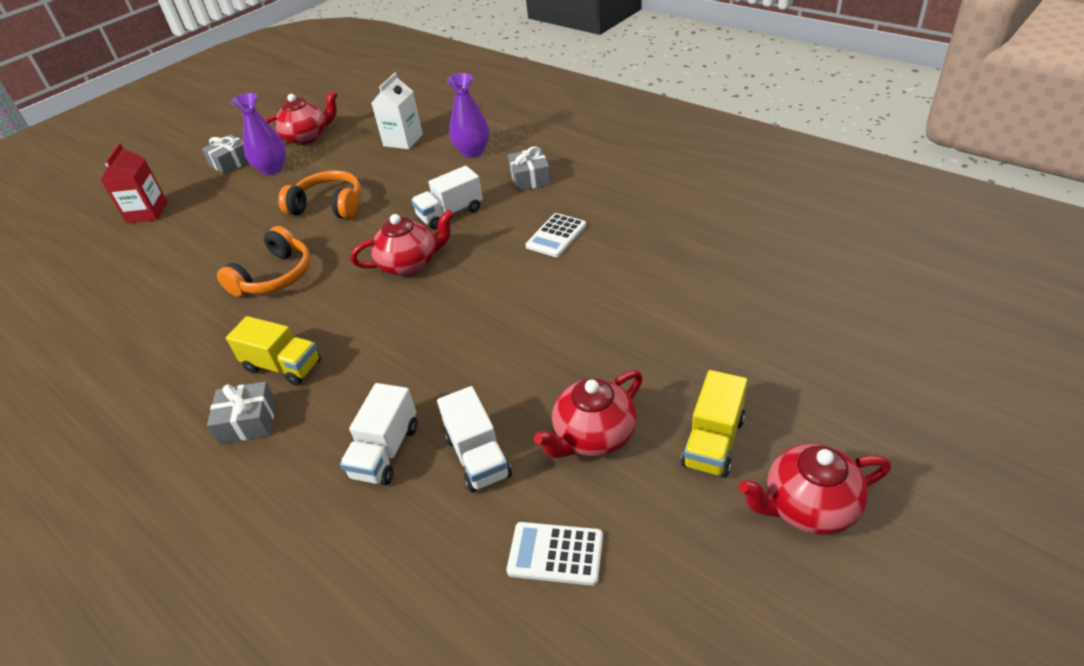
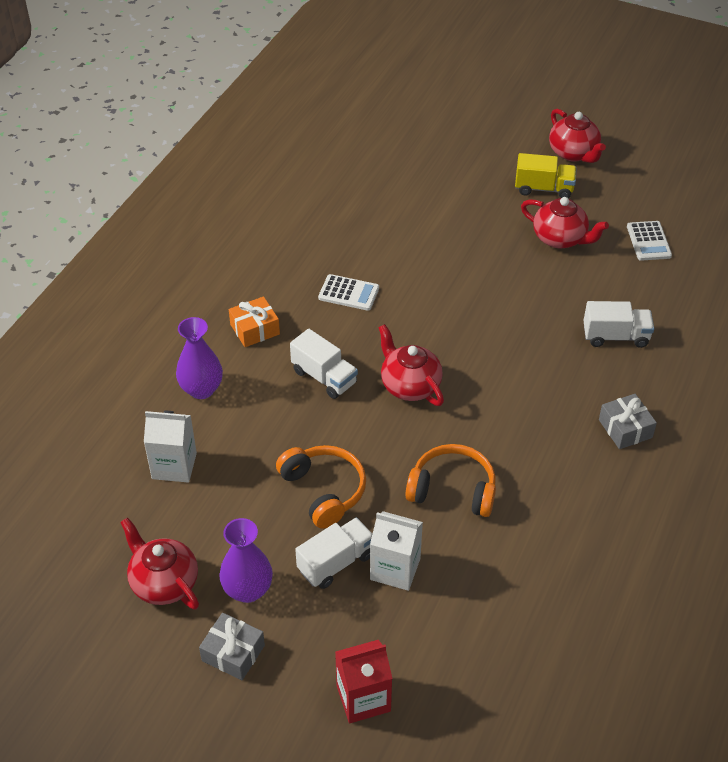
camera: 110 degrees left, 5 degrees up
yellow truck [226,316,321,386] -> none
orange headphones [278,170,361,219] -> orange headphones turned 150 degrees clockwise [276,445,366,529]
white truck [437,386,512,492] -> white truck moved to [295,517,372,589]
grey gift [508,146,551,192] -> orange gift [229,296,280,347]
none -> white carton [370,511,423,591]

